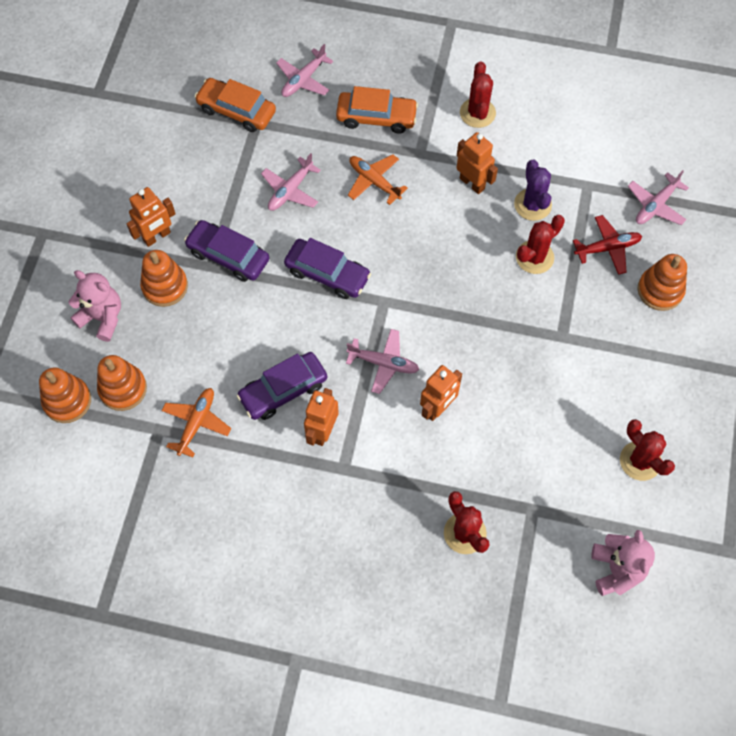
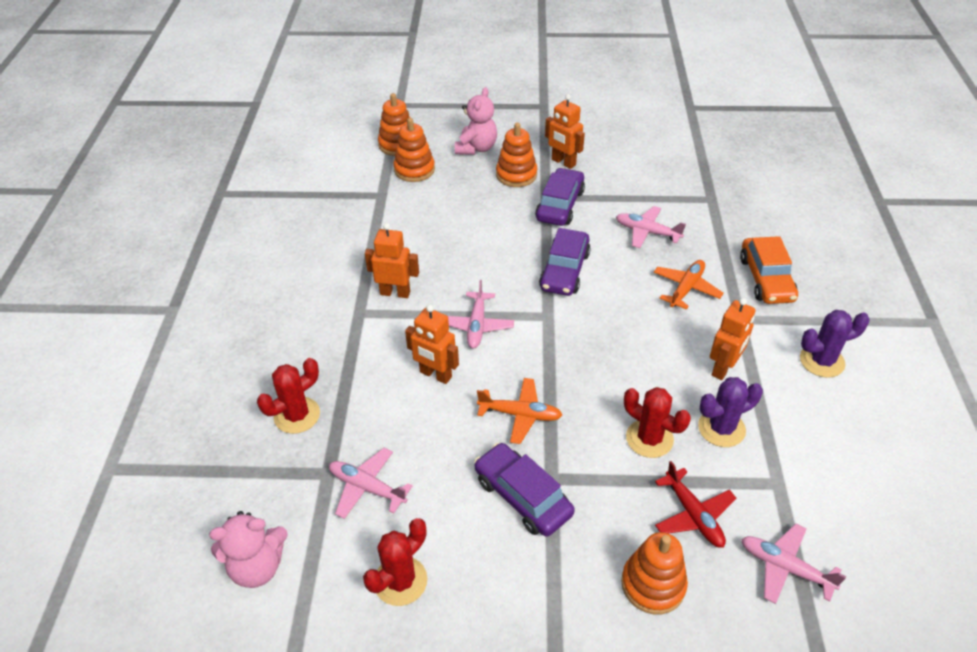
camera: 80 degrees right, 20 degrees down
orange plane [161,388,231,458] -> orange plane moved to [477,378,562,444]
orange car [194,78,276,132] -> none
purple car [237,352,327,420] -> purple car moved to [474,443,575,537]
pink plane [276,44,333,97] -> pink plane moved to [329,448,413,519]
red cactus [460,61,496,128] -> purple cactus [800,310,870,378]

